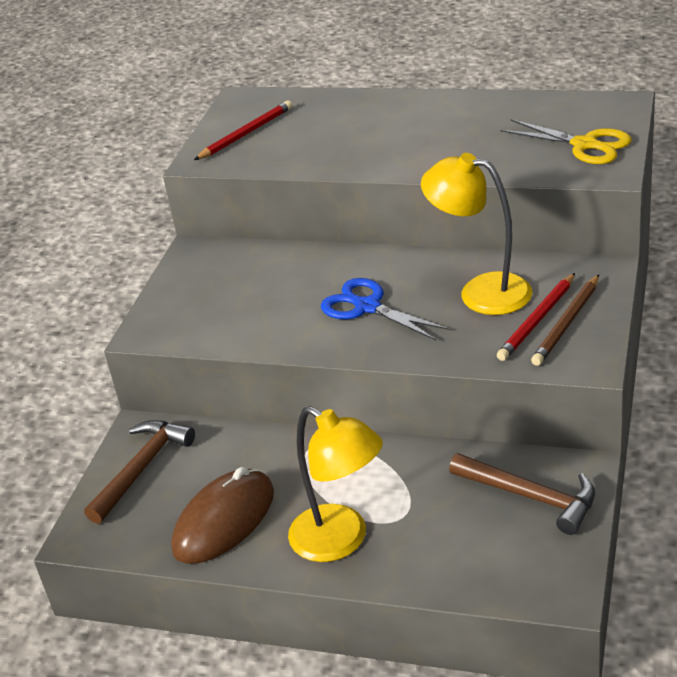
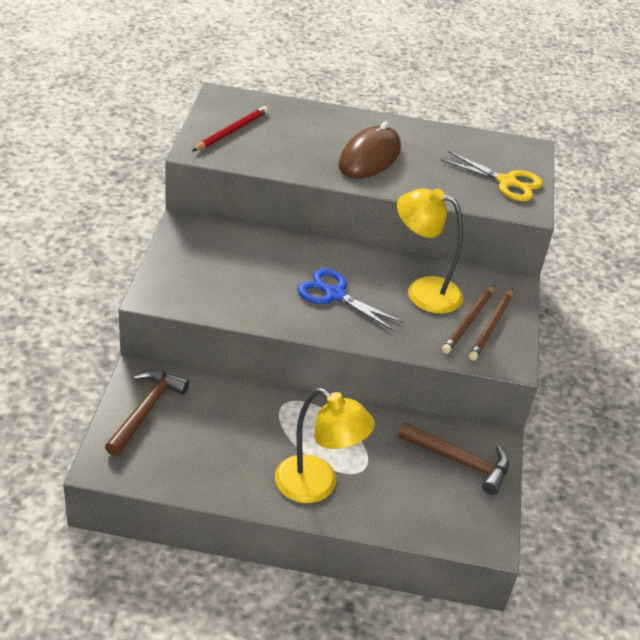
camera: 15 degrees left, 5 degrees up
brown mouse [171,467,274,564] -> brown mouse moved to [339,122,401,179]
red pencil [497,273,575,361] -> brown pencil [442,285,495,354]

